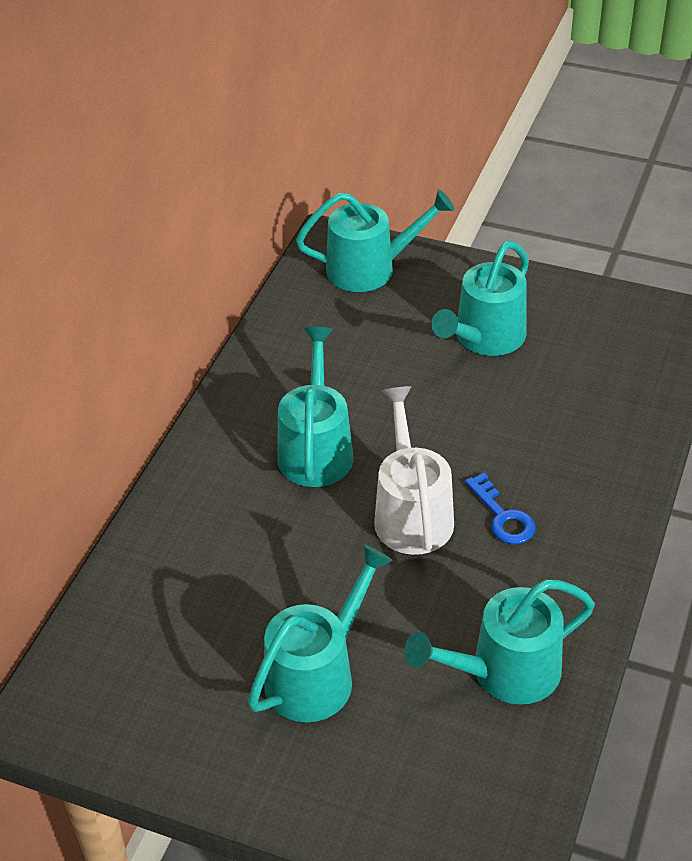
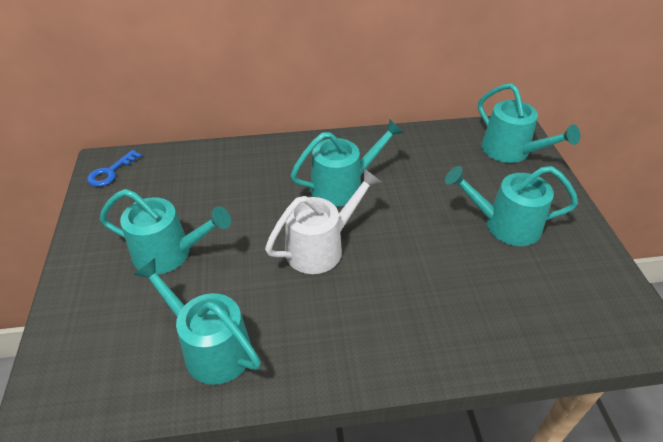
camera: 60 degrees right, 0 degrees up
blue key [465,473,535,544] -> blue key moved to [87,150,142,187]

